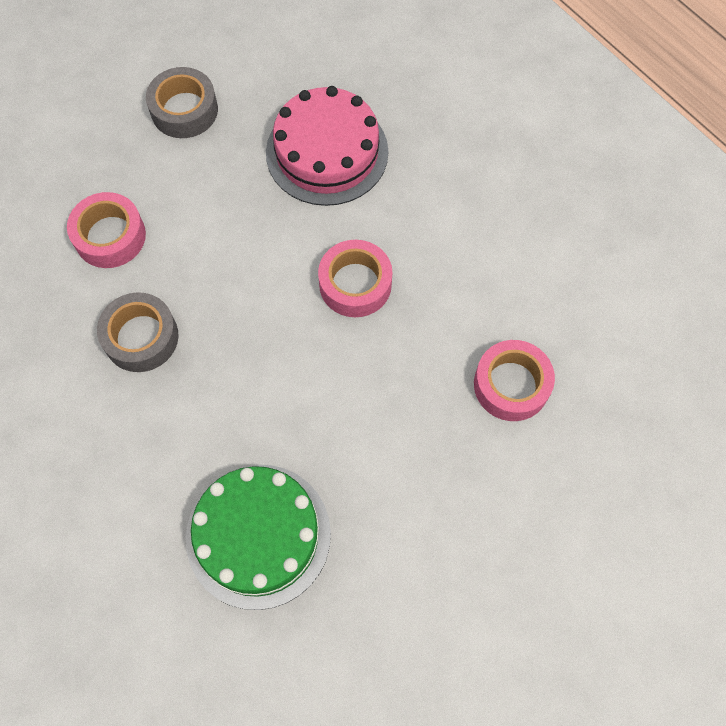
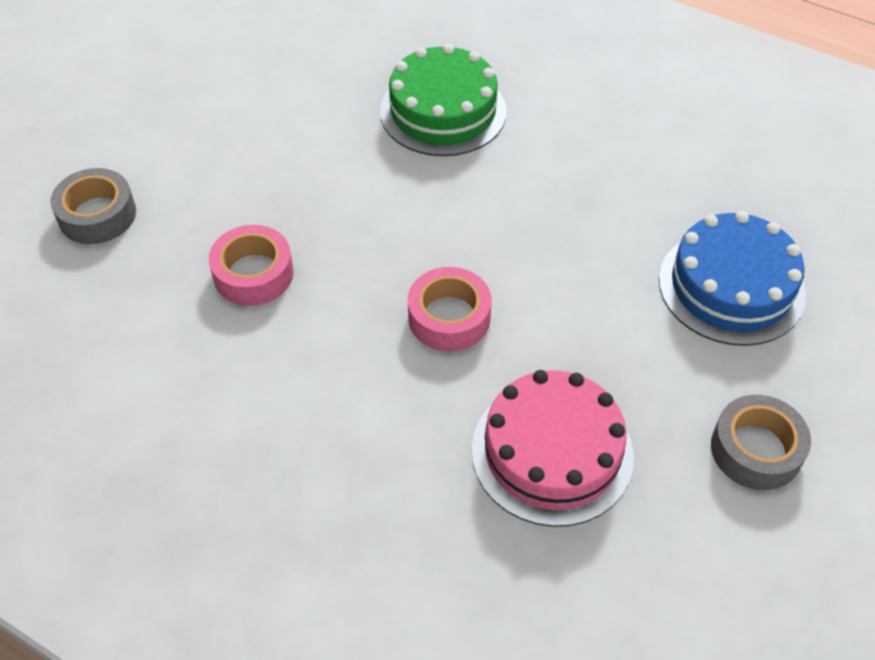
camera: 160 degrees right, 15 degrees down
pink tape [67,192,146,268] -> blue cake [659,211,806,346]
grey tape [97,292,179,372] -> grey tape moved to [50,168,136,244]

